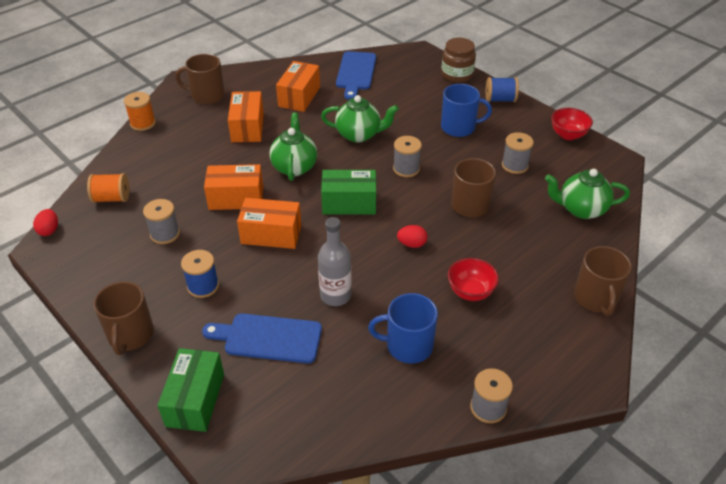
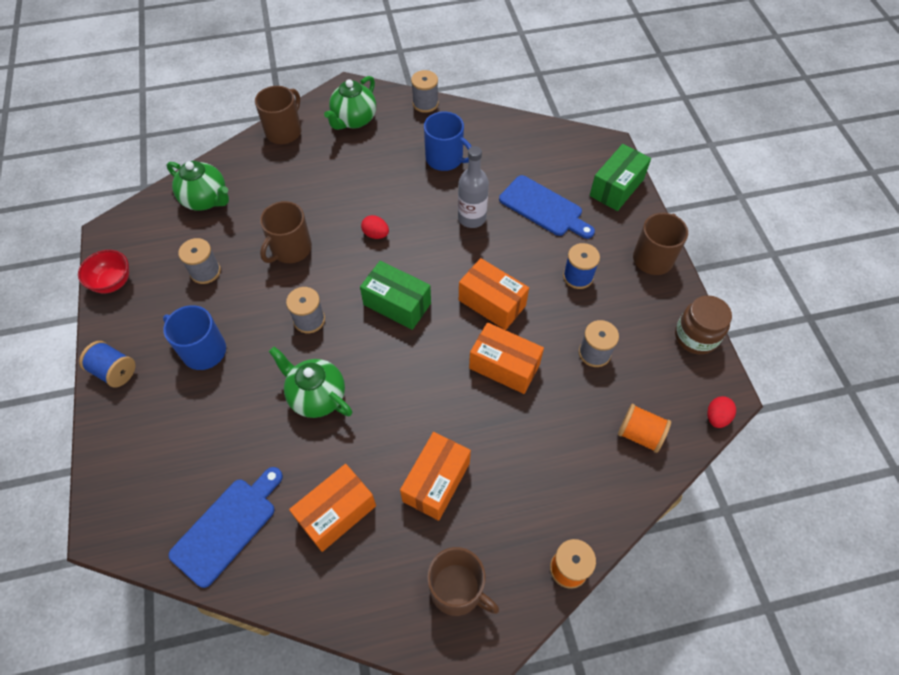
camera: 150 degrees left, 15 degrees up
green teapot [270,112,317,181] -> green teapot moved to [324,76,376,130]
brown jar [441,37,476,83] -> brown jar moved to [675,295,732,355]
red bowl [448,258,499,301] -> none

